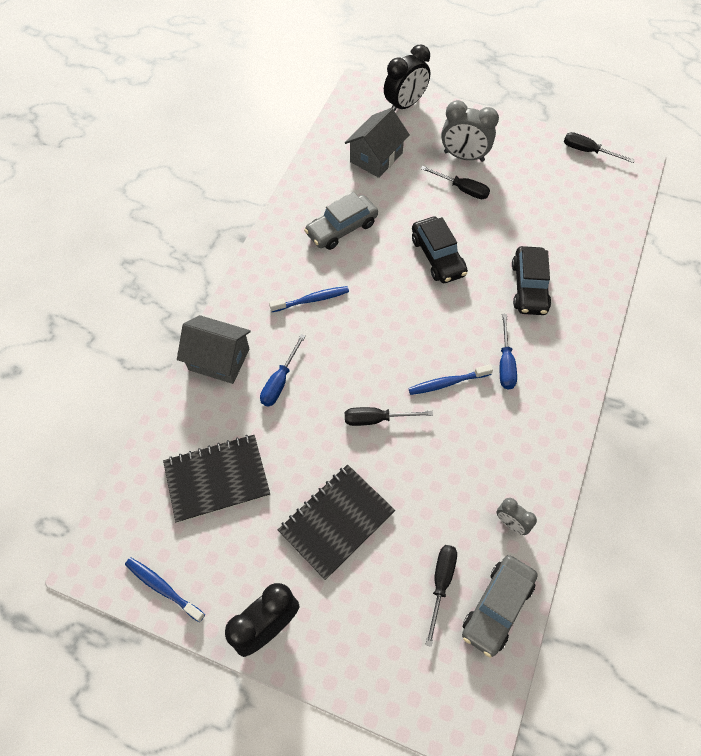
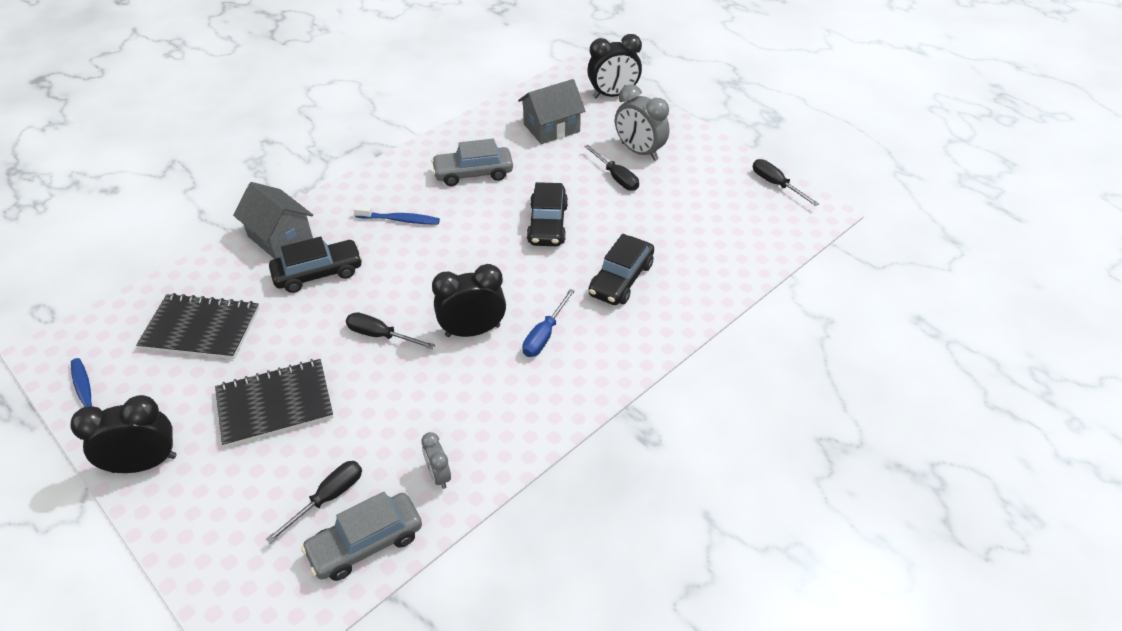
camera: 25 degrees right, 15 degrees down
blue screwdriver [260,334,306,406] -> black car [269,236,362,293]
blue toothbrush [408,364,493,395] -> black clock [432,264,506,337]

